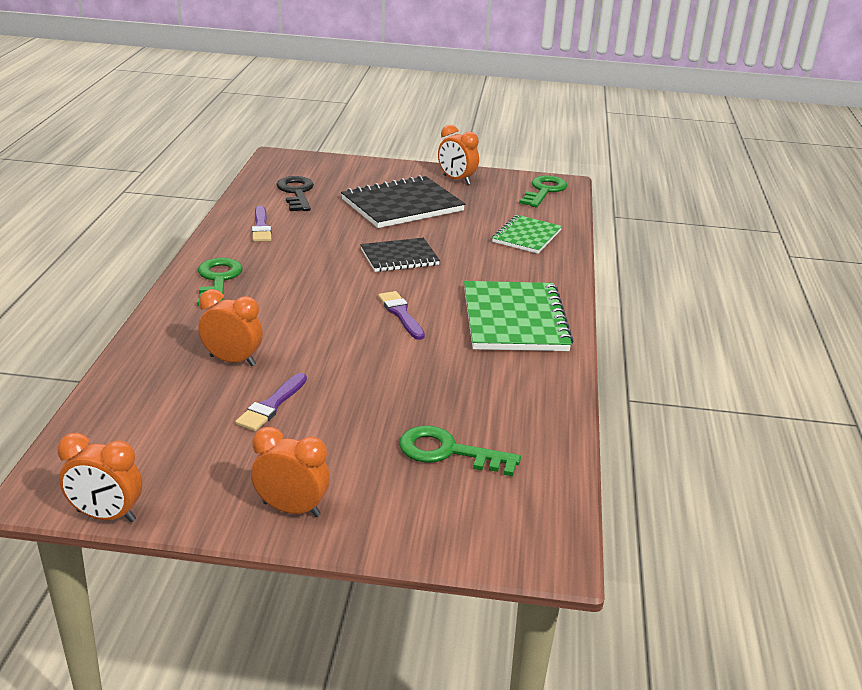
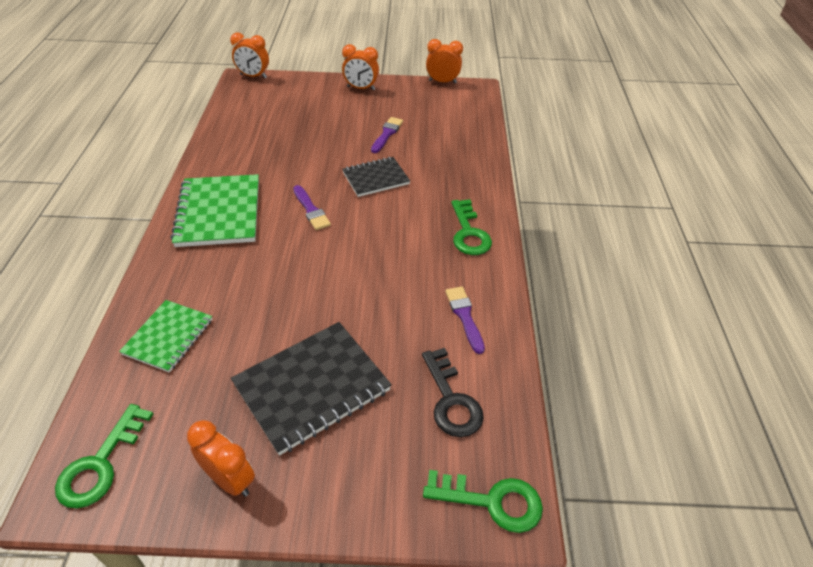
camera: 175 degrees right, 15 degrees up
orange clock [198,289,263,366] -> orange clock moved to [230,33,269,78]
black notebook [360,238,440,272] -> black notebook moved to [342,157,410,197]
green key [399,426,521,476] -> green key moved to [423,470,543,533]

